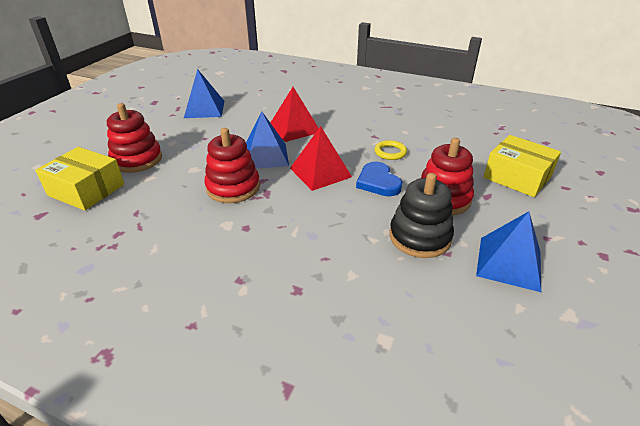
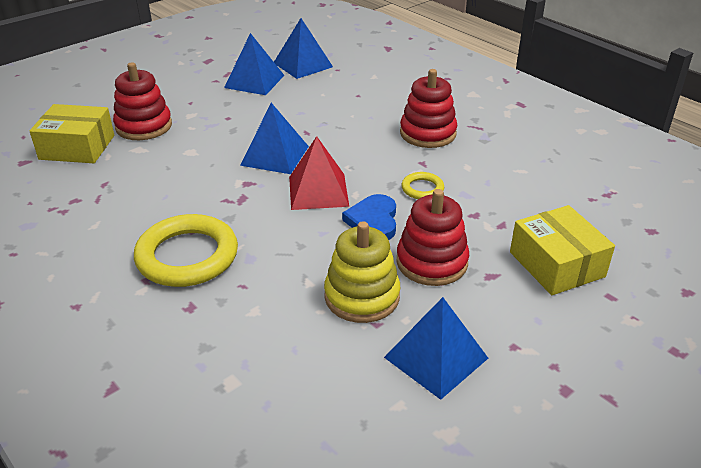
camera: 25 degrees right, 0 degrees up
yellow box [35,147,124,211] -> yellow box turned 45 degrees counterclockwise [30,104,114,163]
red stacking toy [204,128,260,203] -> red stacking toy moved to [400,69,457,148]
red pyramid [270,87,319,142] -> none
black stacking toy [390,173,454,258] -> yellow stacking toy [324,221,400,323]
none -> yellow ring [134,214,238,287]
none -> blue pyramid [274,18,333,79]

